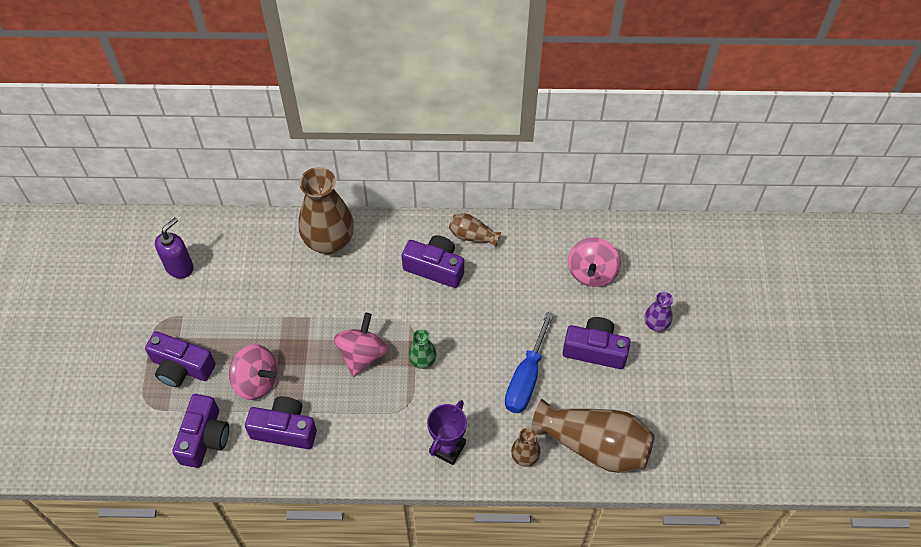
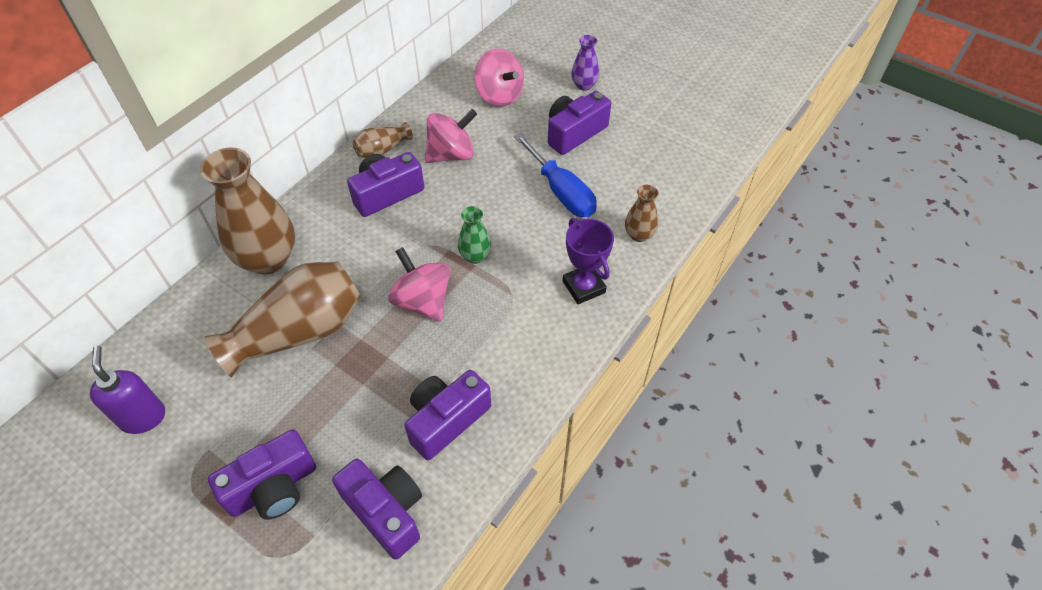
camera: 55 degrees left, 5 degrees down
pink spinning top [229,344,277,400] -> pink spinning top moved to [425,109,477,163]
brown vase [531,399,655,473] -> brown vase moved to [205,262,361,377]

